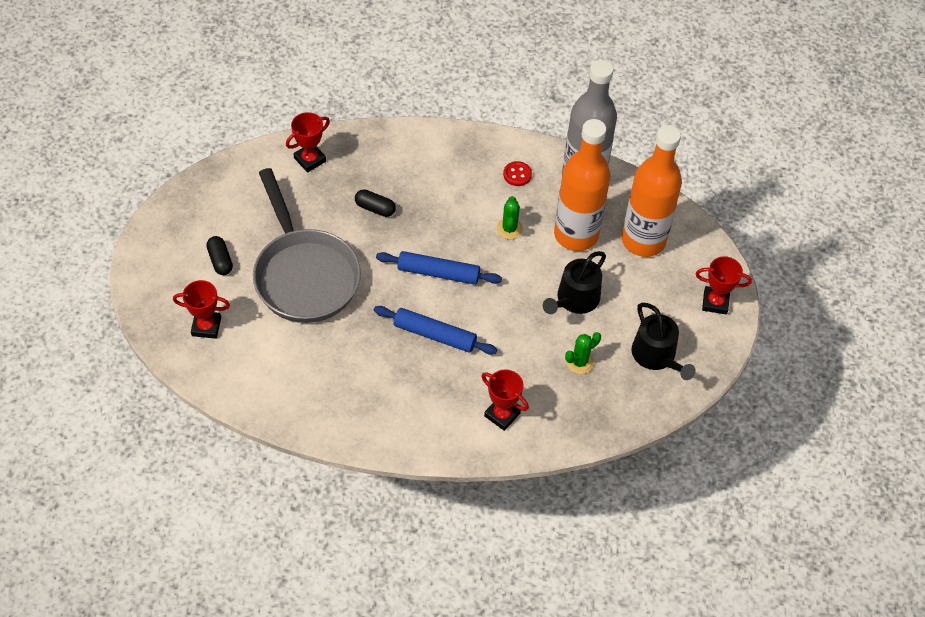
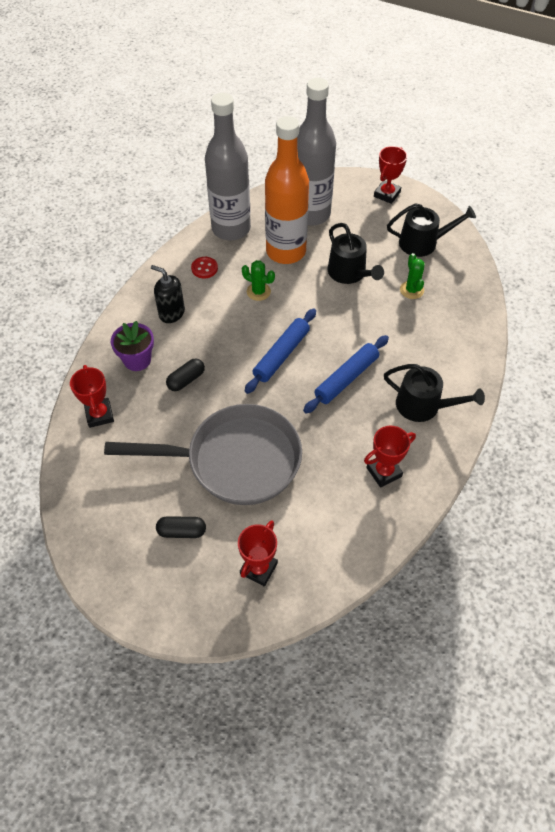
camera: 65 degrees left, 0 degrees up
red trophy [482,369,529,431] -> red trophy moved to [364,426,416,488]
orange bottle [622,125,682,257] -> grey bottle [297,78,336,226]
none -> purple flower pot [111,321,154,371]
none -> black soap dispenser [151,265,185,323]
none -> black watering can [384,364,485,422]

